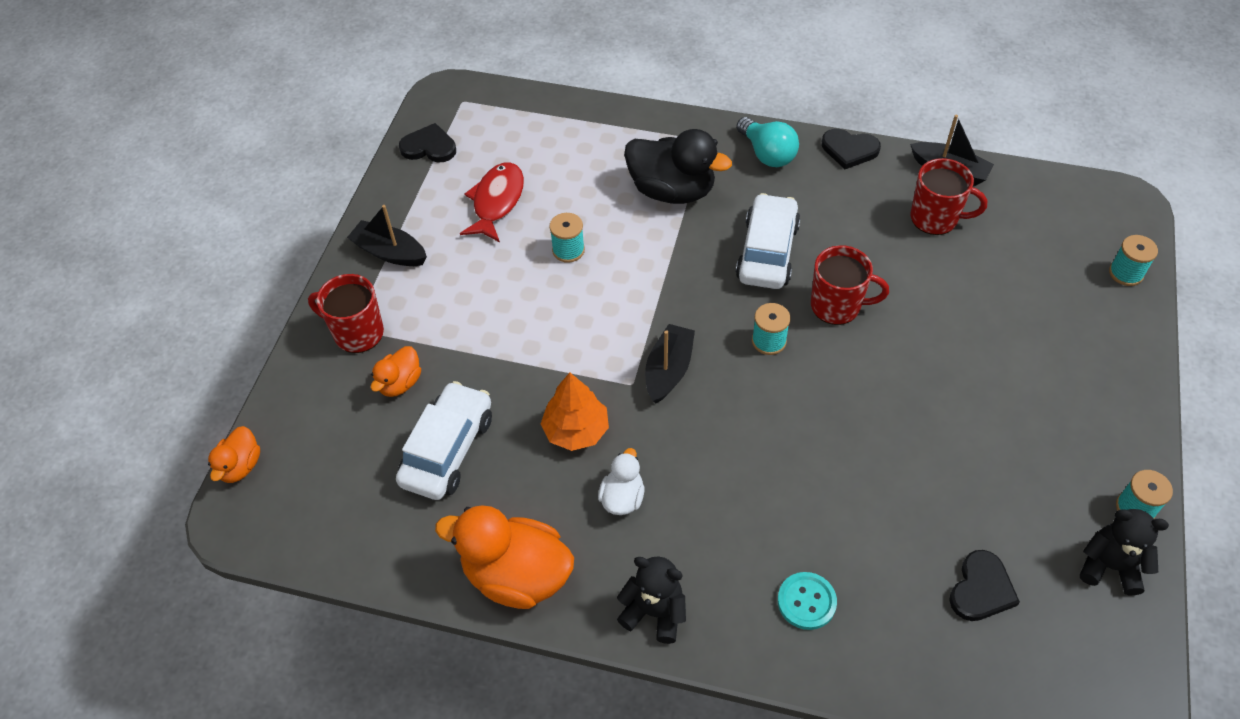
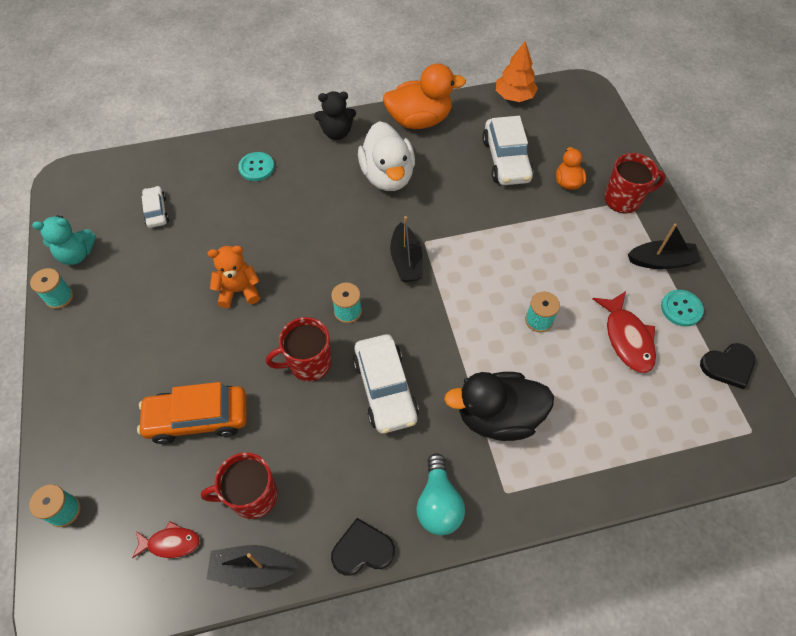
camera: 150 degrees right, 5 degrees up
orange duck [208,426,260,483] -> none
orange tree [541,372,609,451] -> orange tree moved to [496,41,538,102]
white duck [598,448,645,515] -> white duck [358,121,415,191], size x1.91
turquoise light bulb [736,117,799,167] -> turquoise light bulb turned 120 degrees counterclockwise [416,453,465,535]
black heart [949,550,1020,621] -> white car [142,186,169,228]
black teddy bear [1080,509,1169,596] -> turquoise teddy bear [32,215,96,265]
none -> red fish [132,521,200,559]
none -> orange car [137,382,247,444]
none -> orange teddy bear [208,246,260,308]
none -> turquoise button [661,290,704,327]

